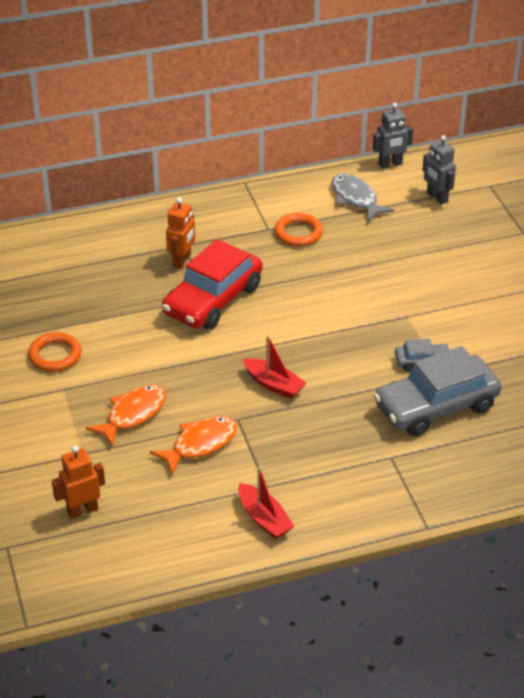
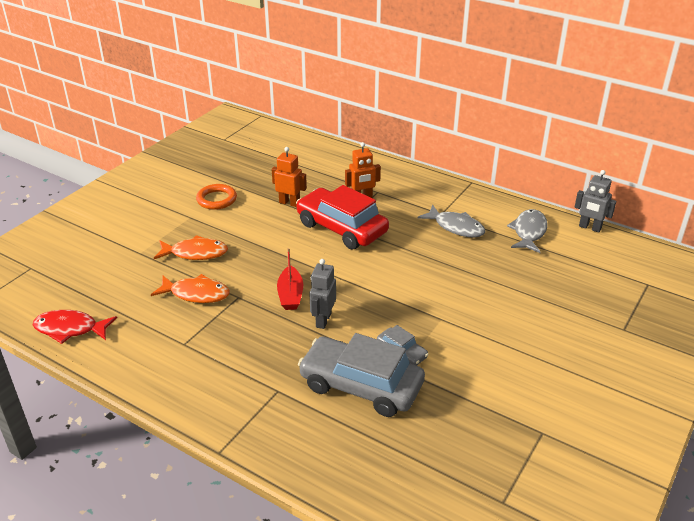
camera: 50 degrees right, 5 degrees down
orange robot [52,446,105,519] -> orange robot moved to [272,147,307,207]
red car [162,239,263,330] -> red car turned 45 degrees clockwise [296,185,389,250]
red boat [238,467,294,539] -> none
orange ring [274,213,323,247] -> grey fish [418,204,486,238]
grey robot [422,135,456,205] -> grey robot moved to [309,259,336,329]
none -> red fish [32,310,117,344]

